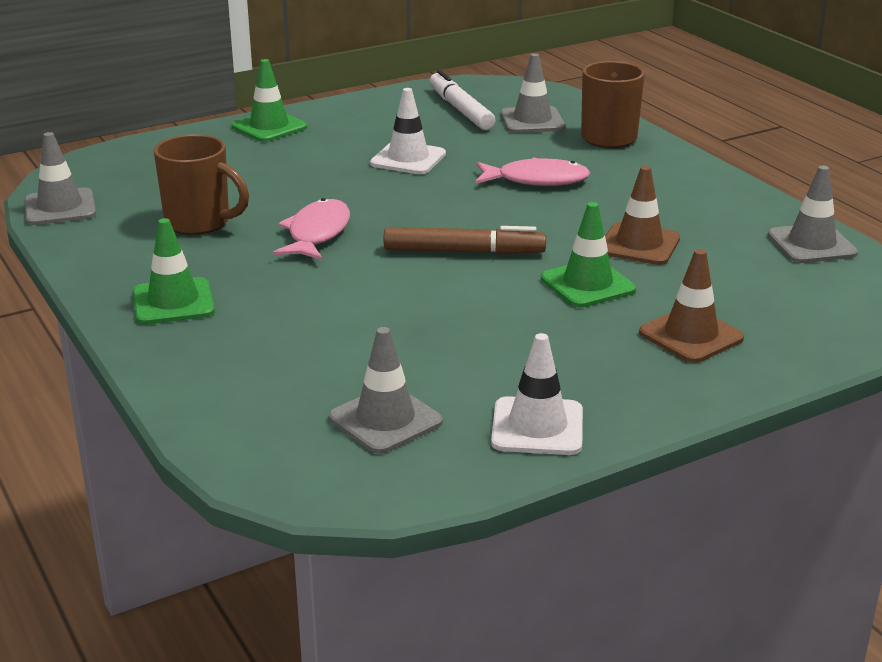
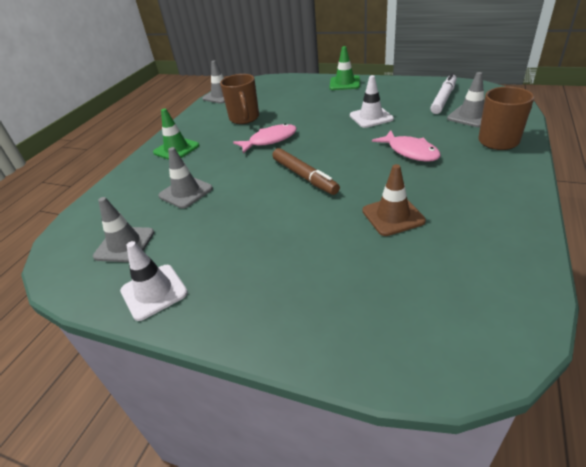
camera: 55 degrees right, 10 degrees up
green traffic cone [541,202,636,308] -> none
brown traffic cone [639,249,744,363] -> none
grey traffic cone [768,166,858,263] -> grey traffic cone moved to [158,147,213,209]

